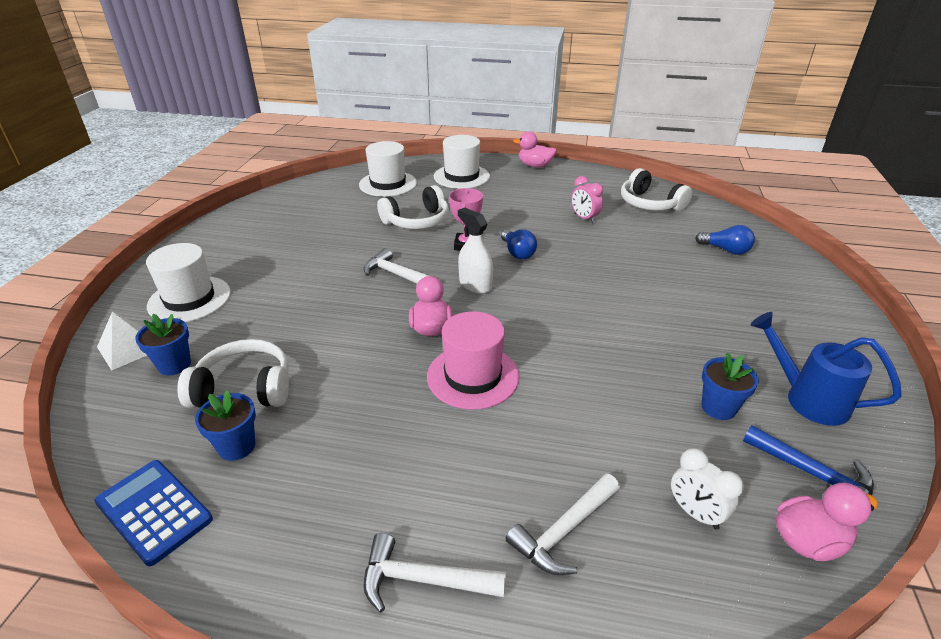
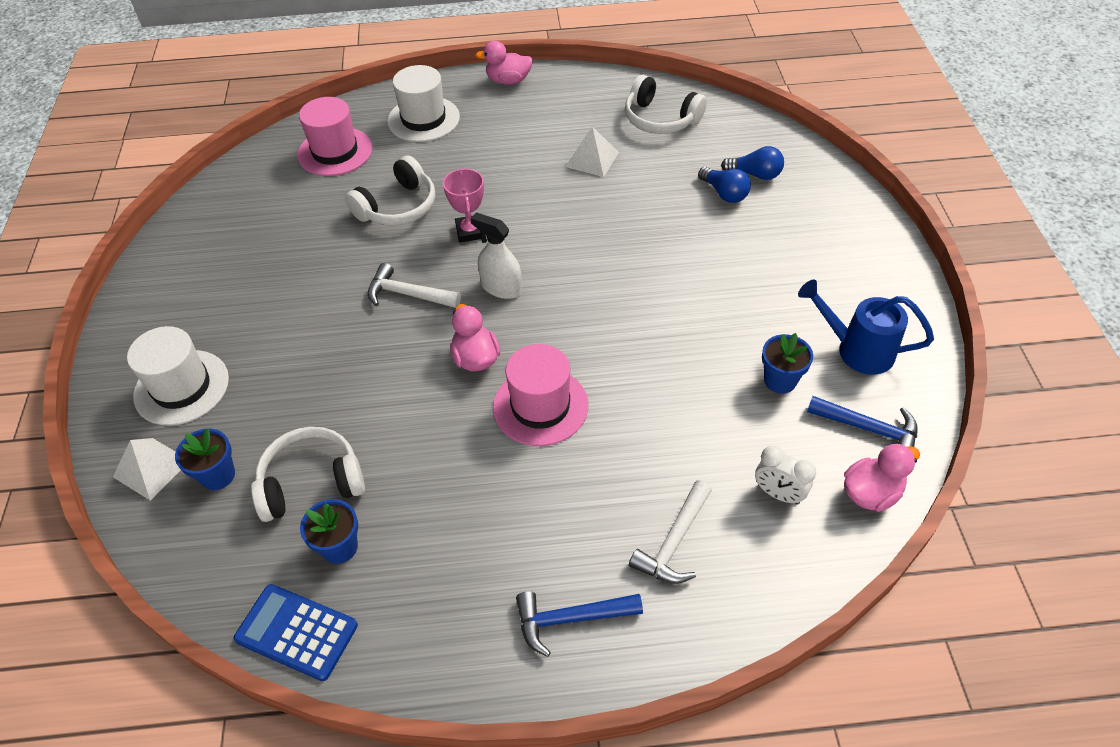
camera: 15 degrees left, 15 degrees up
white hat [359,141,417,197] -> pink hat [297,97,373,176]
white hammer [363,533,506,612] -> blue hammer [516,591,643,657]
blue light bulb [501,229,537,259] -> blue light bulb moved to [698,167,751,203]
pink clock [571,176,603,223] -> white pyramid [566,127,619,177]

